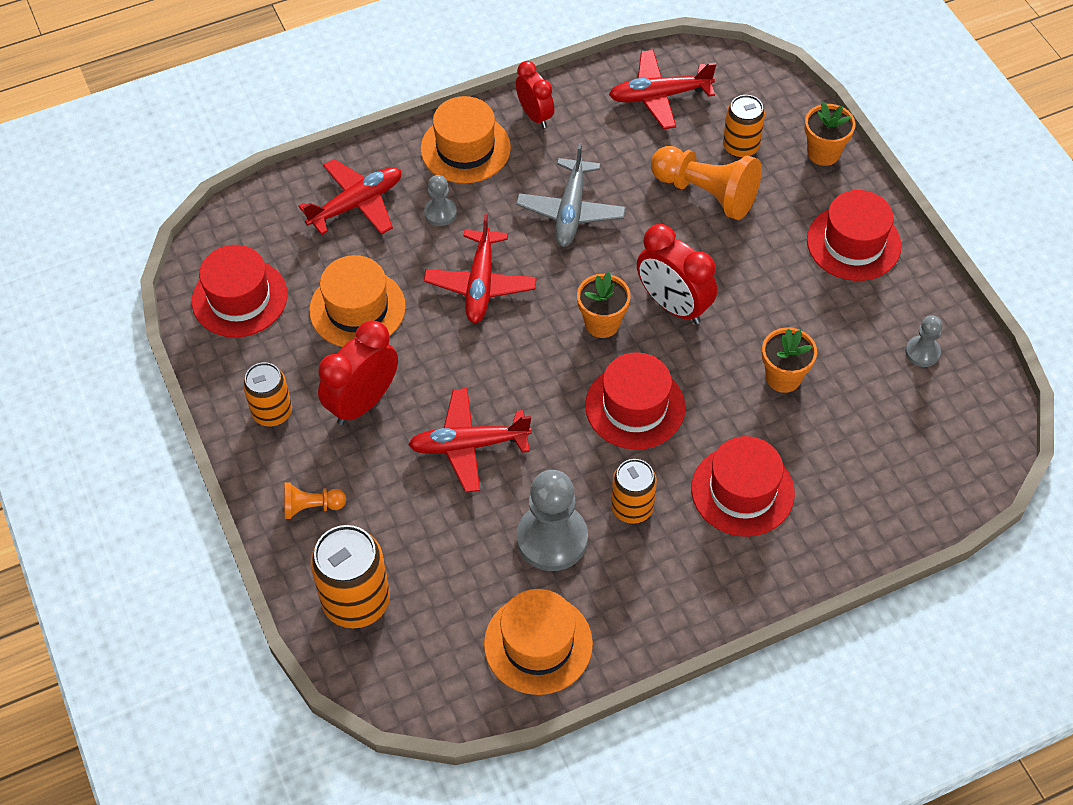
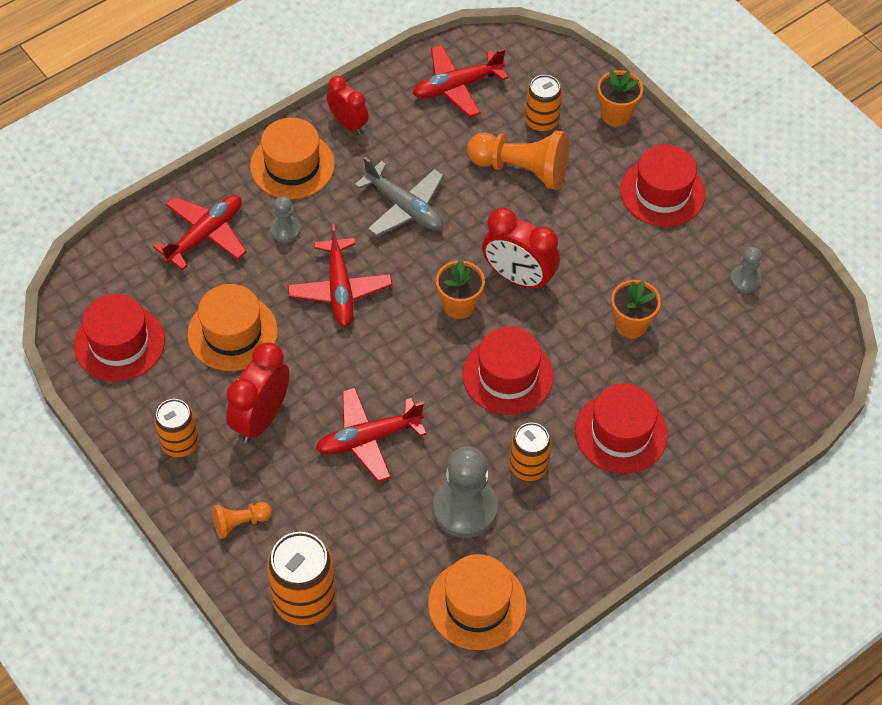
camera: 15 degrees left, 0 degrees up
grey plane [516,143,626,247] -> grey plane turned 45 degrees counterclockwise [354,157,444,237]

